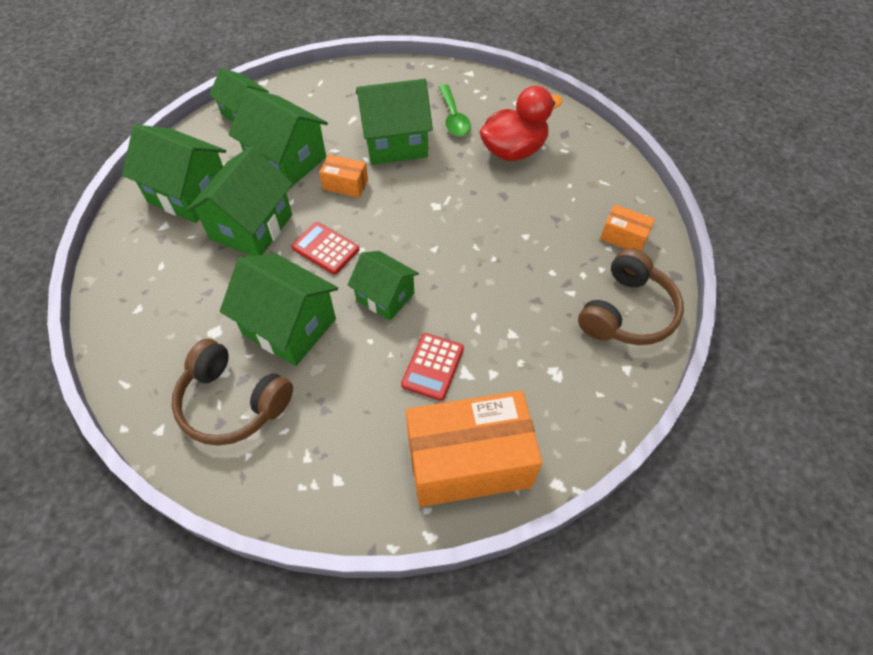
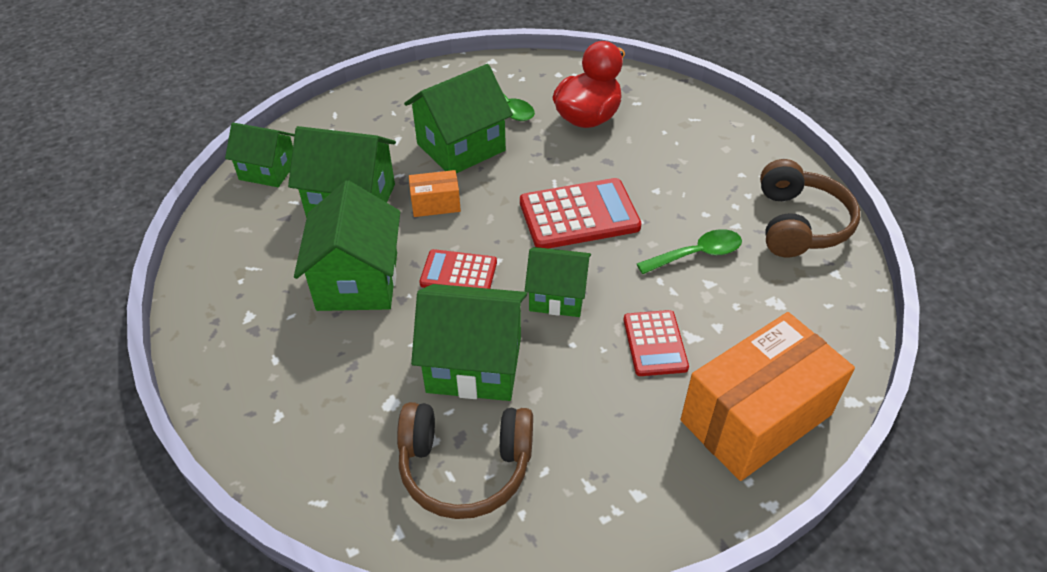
camera: 25 degrees left, 10 degrees down
green house [122,124,226,223] -> none
orange box [600,205,655,251] -> none
none -> red calculator [520,178,642,249]
none -> green spoon [637,229,742,274]

